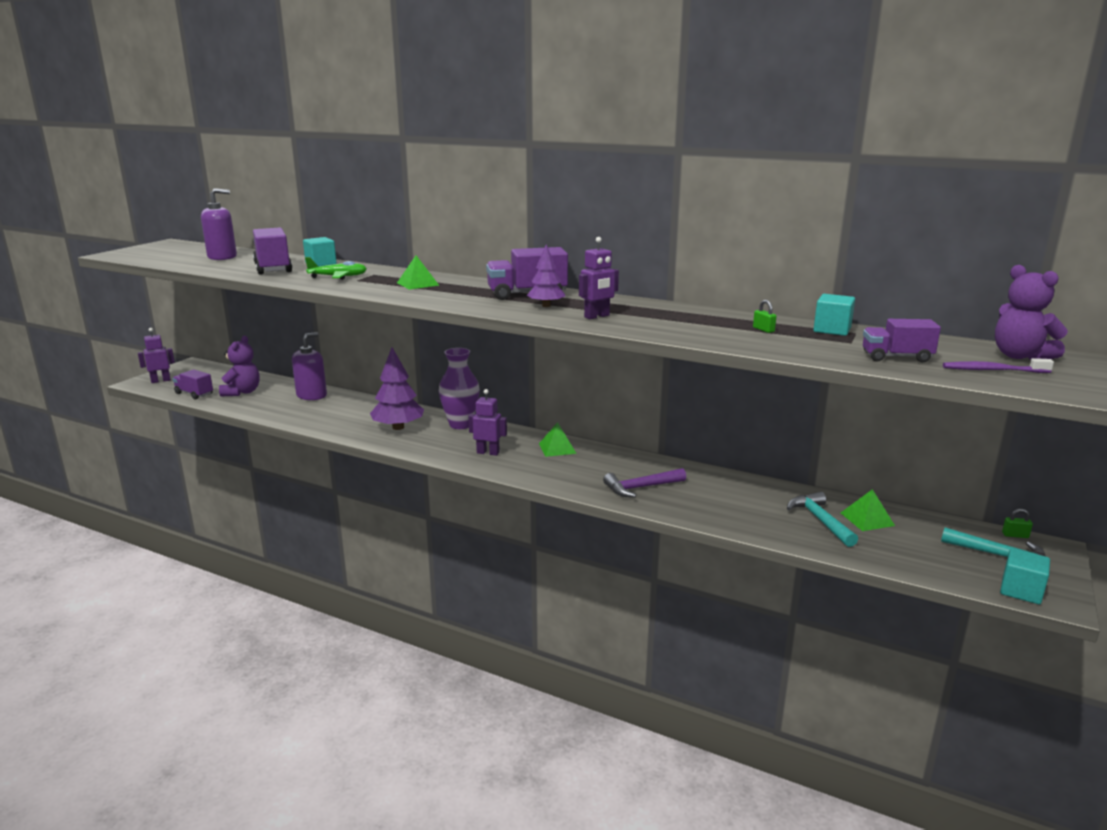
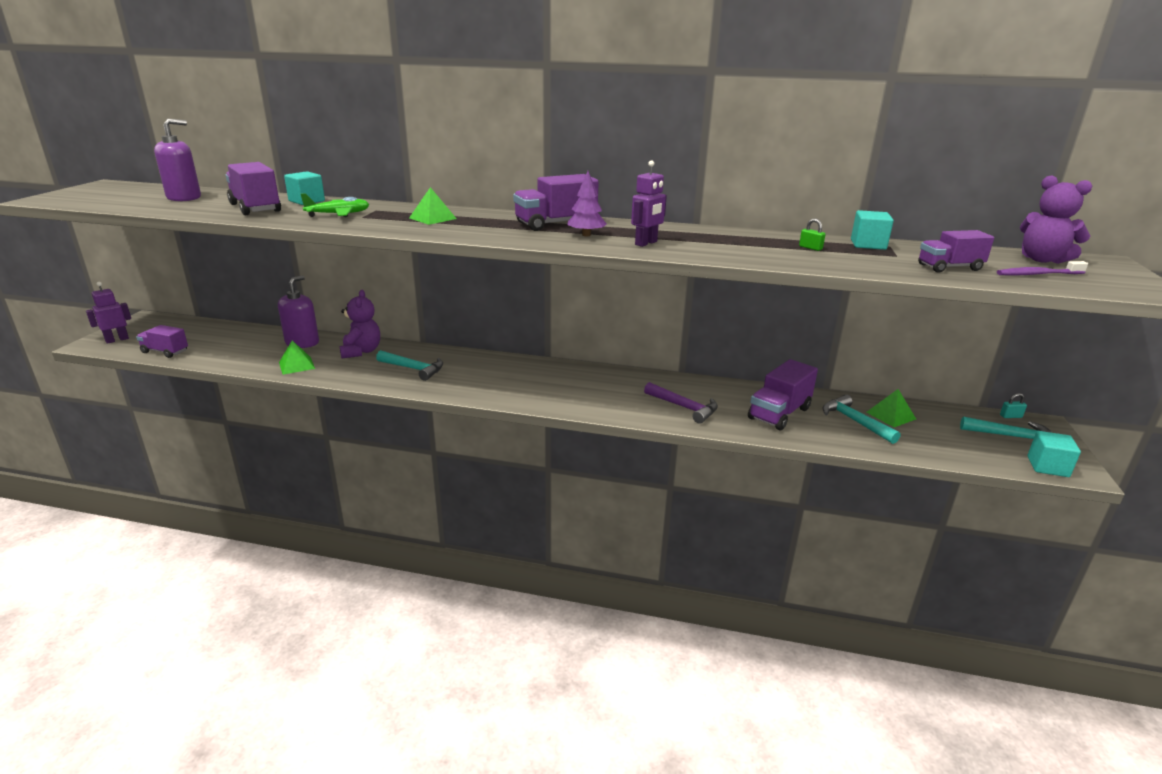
camera: 15 degrees left, 5 degrees up
purple teddy bear [219,336,259,396] -> purple teddy bear moved to [340,290,380,358]
purple tree [370,347,424,430] -> turquoise hammer [376,350,443,381]
purple vase [439,348,480,429] -> none
purple robot [468,389,507,456] -> none
green pyramid [539,422,577,457] -> green pyramid moved to [279,341,315,375]
purple hammer [603,468,686,498] -> purple hammer turned 105 degrees counterclockwise [644,382,718,424]
green padlock [1002,509,1033,538] -> turquoise padlock [1000,393,1027,418]
none -> purple truck [748,359,818,430]

